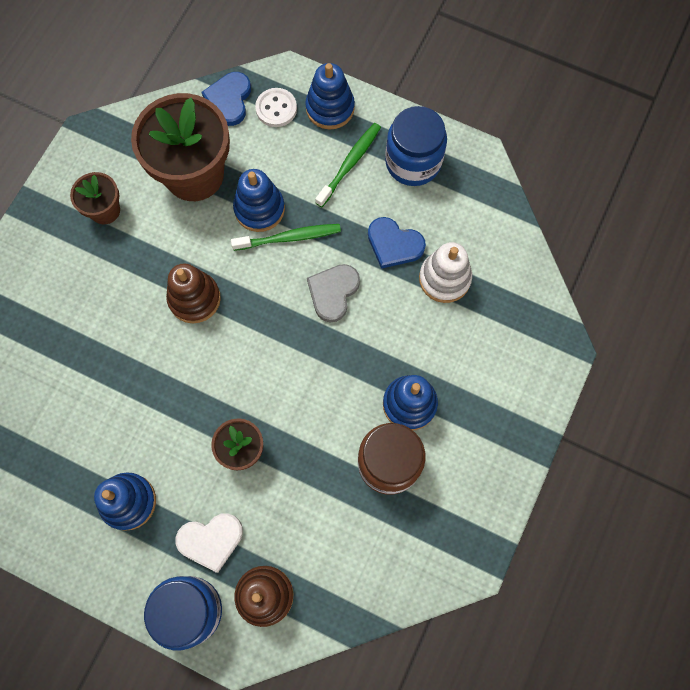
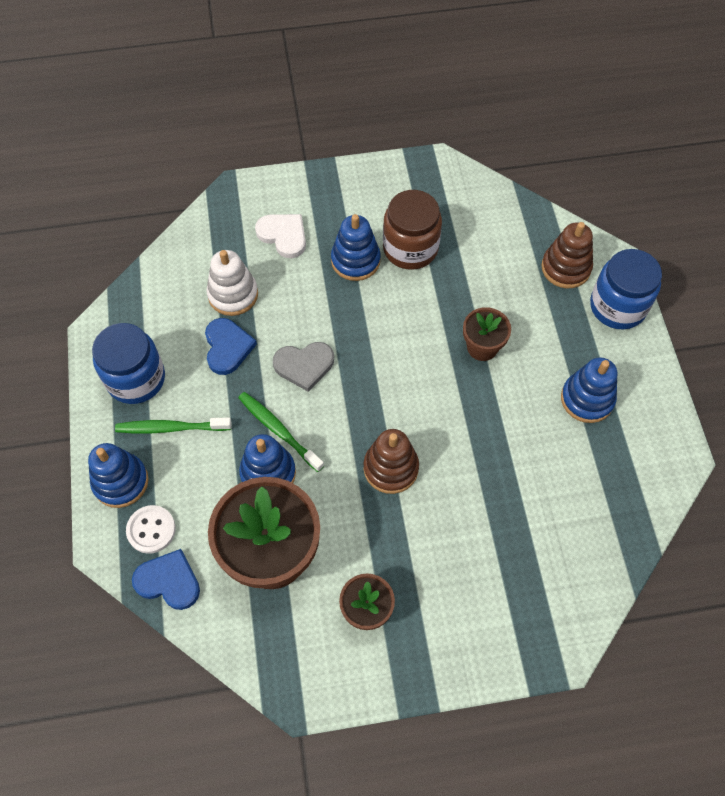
camera: 125 degrees left, 10 degrees down
white heart [175,513,243,573] -> white heart moved to [255,214,306,258]
blue heart [202,72,251,126] -> blue heart turned 135 degrees counterclockwise [132,549,200,610]

